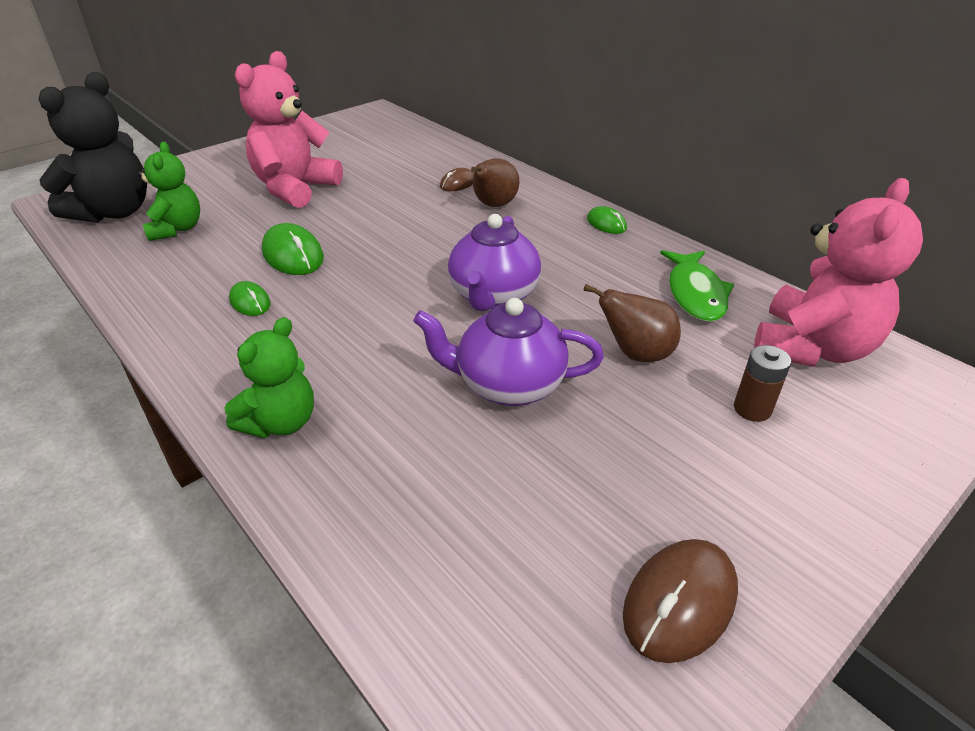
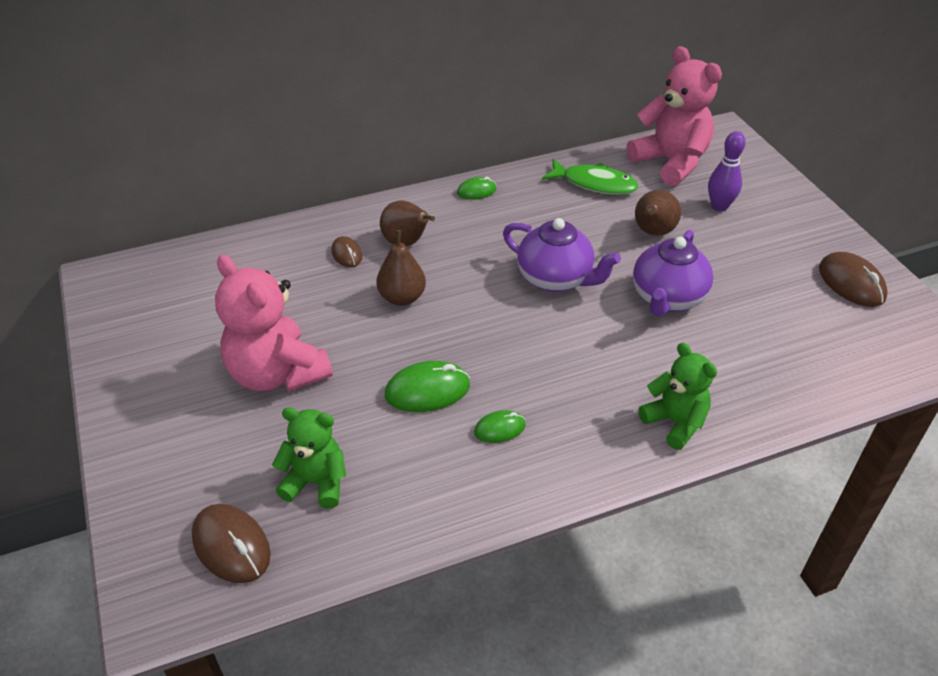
camera: 70 degrees left, 5 degrees up
black teddy bear [38,72,147,223] -> brown mouse [192,504,271,583]
brown battery [734,345,791,422] -> purple bowling pin [708,131,746,212]
none -> brown pear [377,230,426,306]

